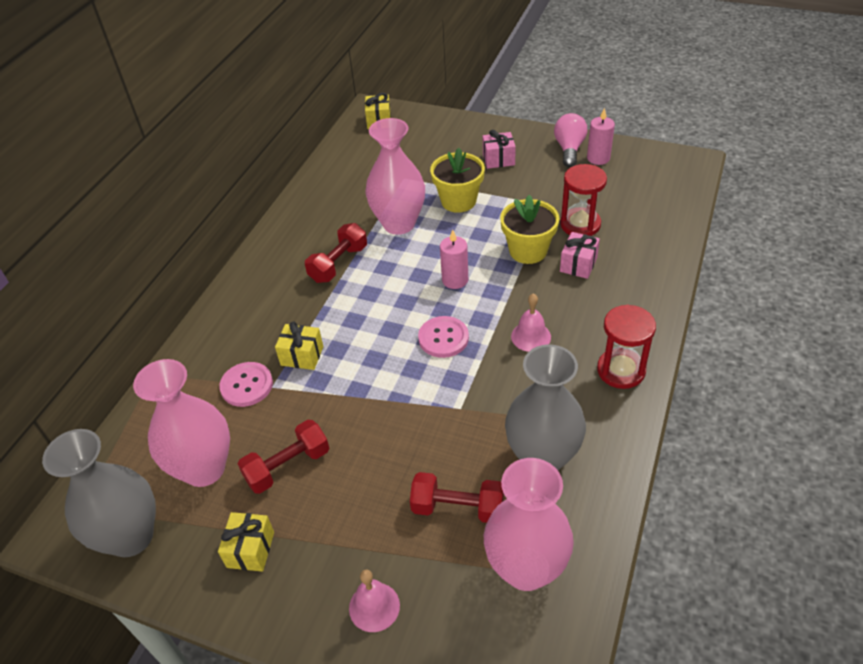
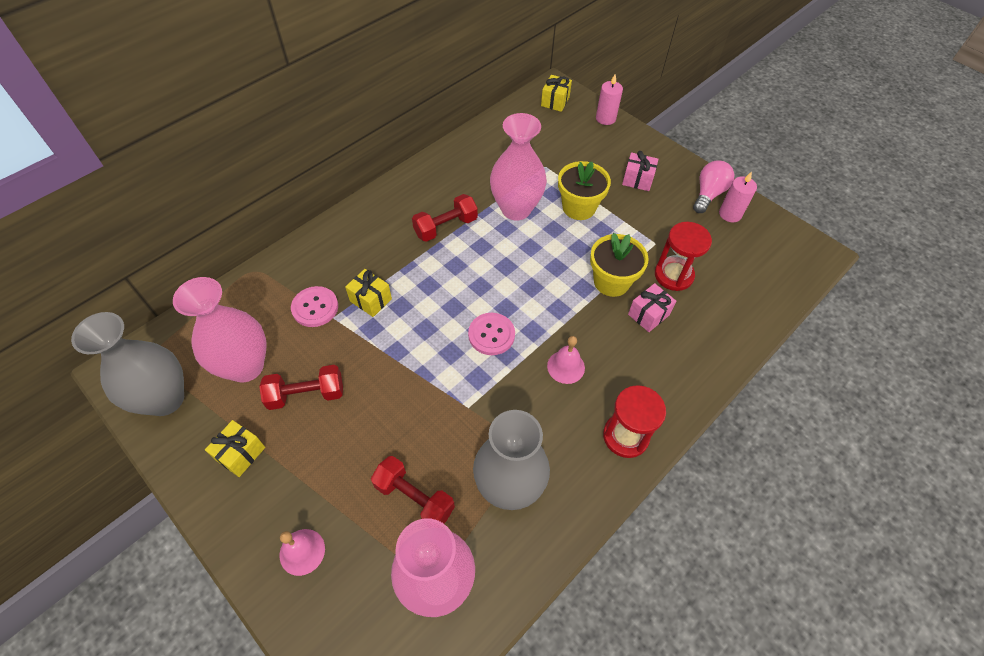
camera: 20 degrees right, 10 degrees up
pink candle [440,230,468,289] -> pink candle moved to [596,74,623,125]

